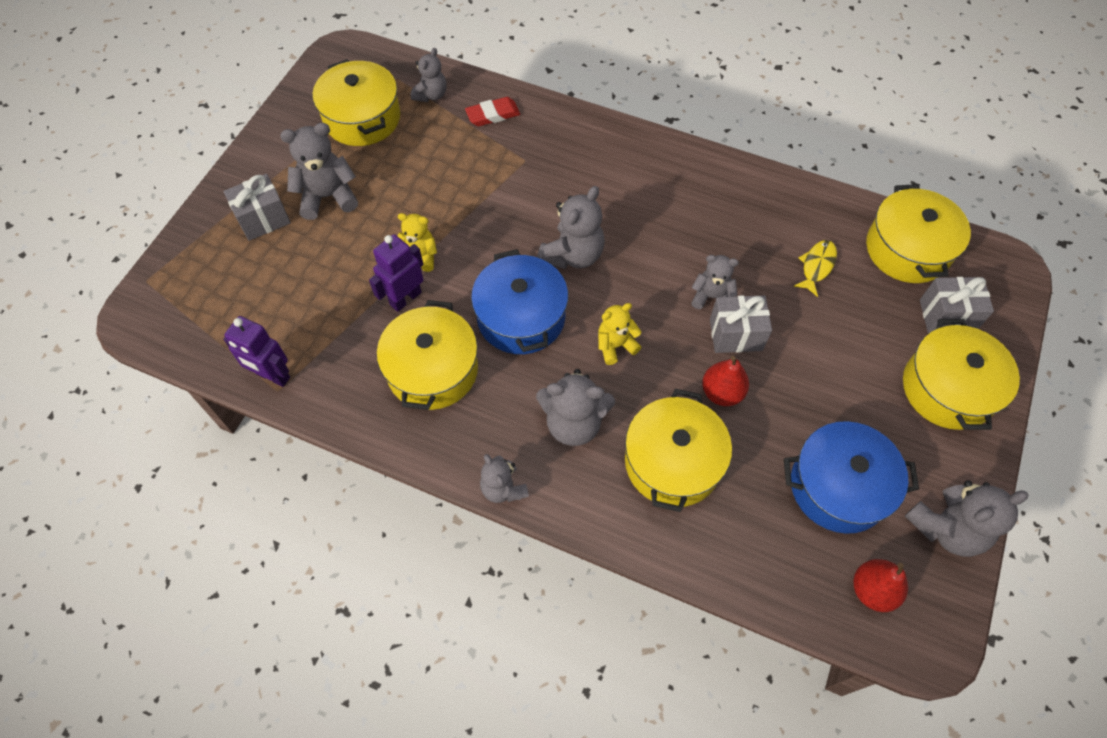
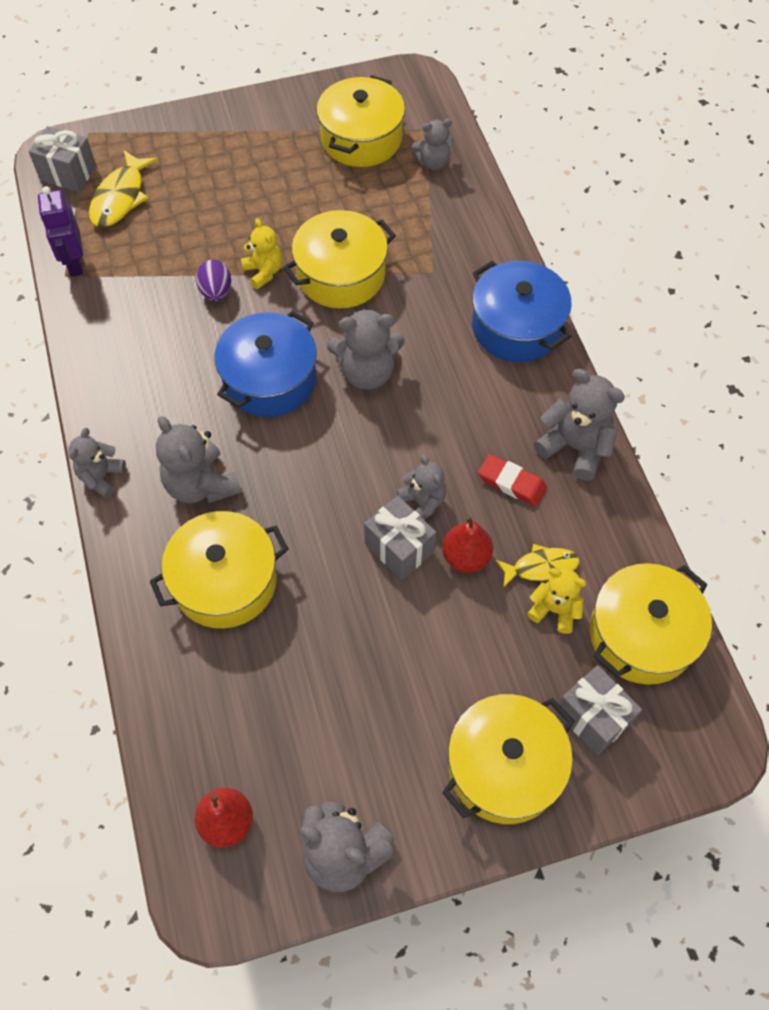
camera: 50 degrees right, 0 degrees up
grey gift [224,174,291,241] -> grey gift moved to [29,126,97,192]
grey teddy bear [280,123,358,220] -> grey teddy bear moved to [534,369,625,481]
purple robot [369,234,423,312] -> purple egg [196,260,231,301]
yellow pot [377,300,478,410] -> yellow pot moved to [283,210,396,308]
red eraser [465,97,520,126] -> red eraser moved to [478,454,547,507]
yellow teddy bear [598,303,641,365] -> yellow teddy bear moved to [527,568,586,634]
red pear [702,356,749,406] -> red pear moved to [442,515,493,573]
blue pot [784,421,919,534] -> blue pot moved to [472,261,572,362]
none -> yellow fish [89,150,158,227]

